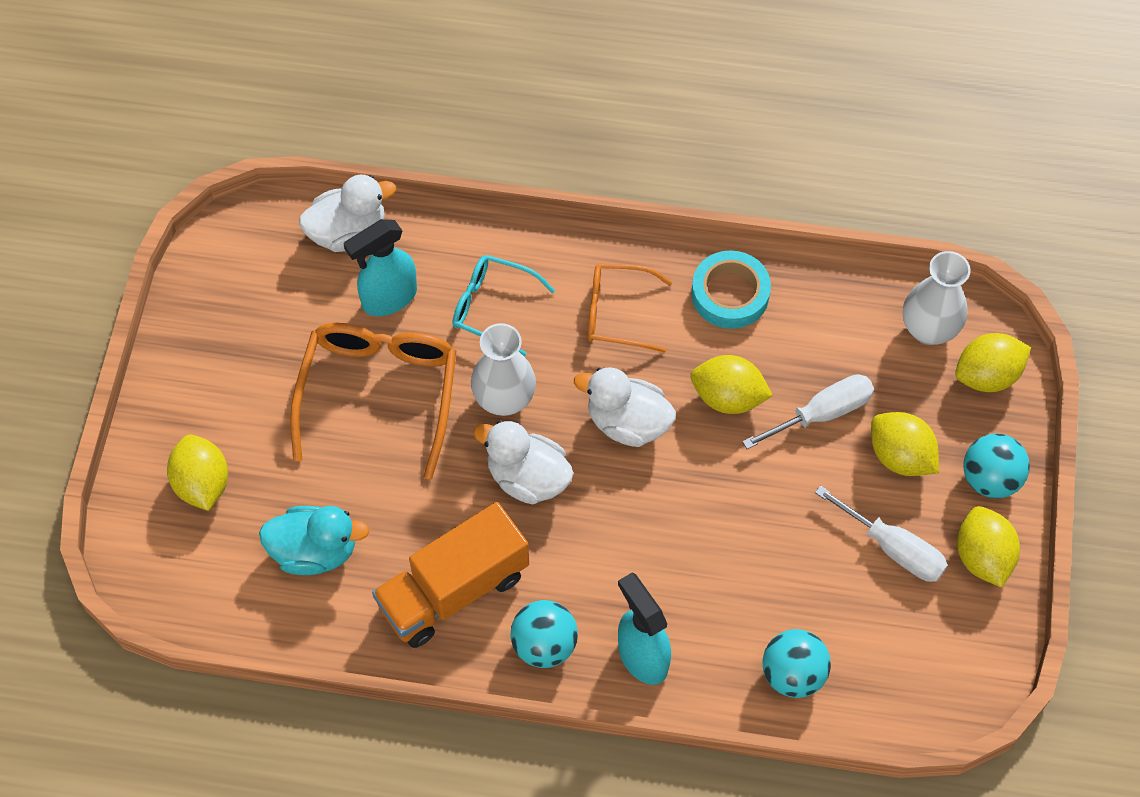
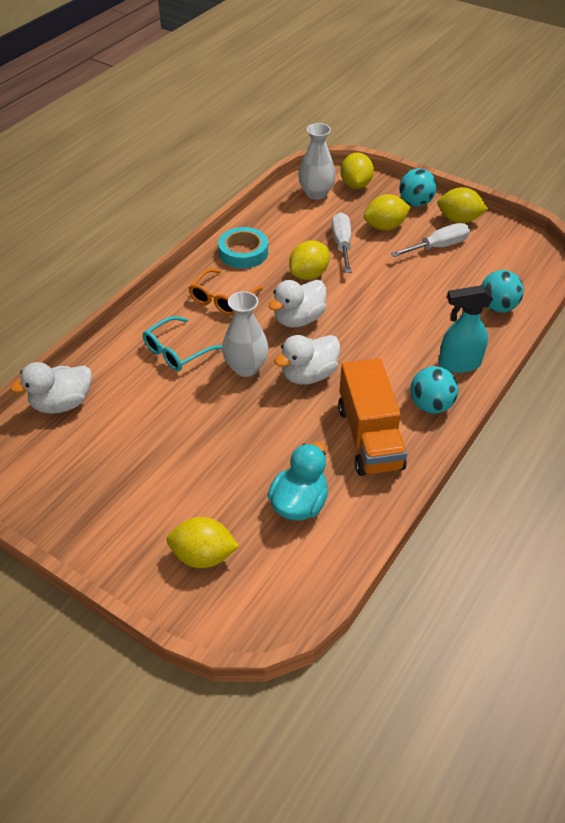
camera: 65 degrees left, 15 degrees down
orange glasses [290,323,456,479] -> none
white duck [299,175,396,252] -> white duck turned 120 degrees counterclockwise [10,362,92,414]
turquoise spray bottle [344,219,417,316] -> none

